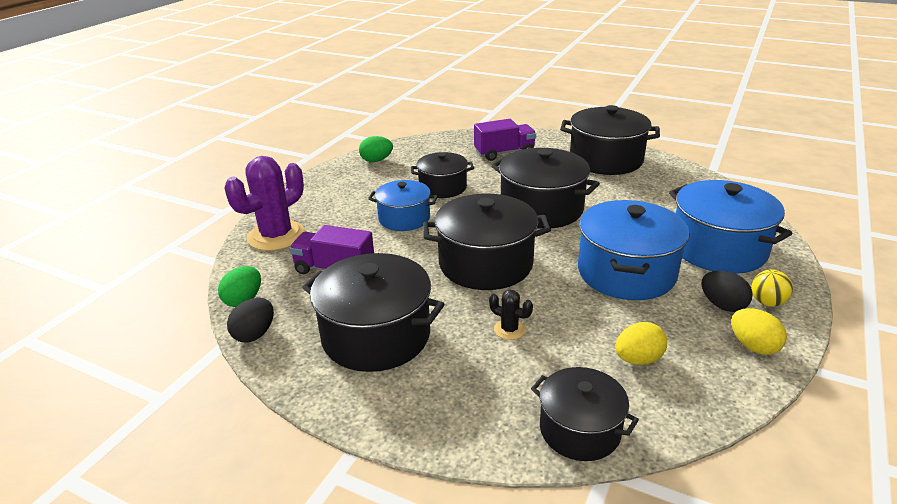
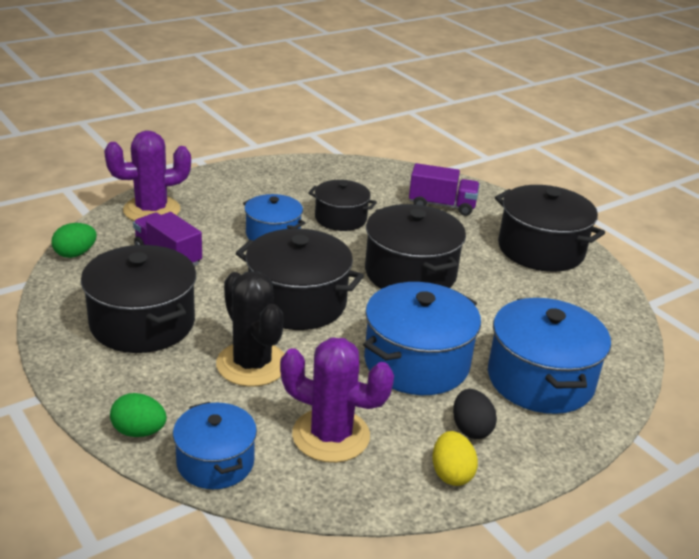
camera: 25 degrees right, 0 degrees up
black egg [227,298,274,343] -> none
green egg [359,136,393,162] -> green egg moved to [110,393,167,437]
black cactus [489,290,533,340] -> black cactus [216,271,285,387], size x2.24
black pot [531,367,639,461] -> blue pot [173,402,257,489]
yellow egg [615,322,667,365] -> purple cactus [280,337,394,463]
yellow ball [751,269,793,307] -> none

